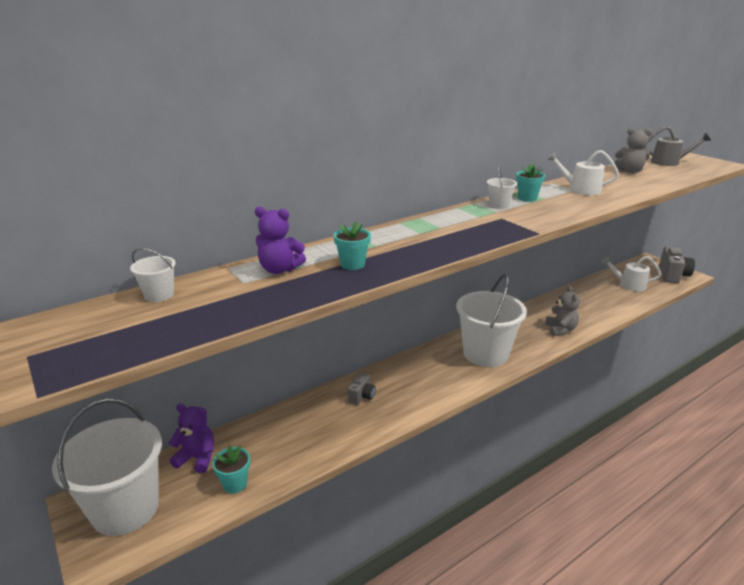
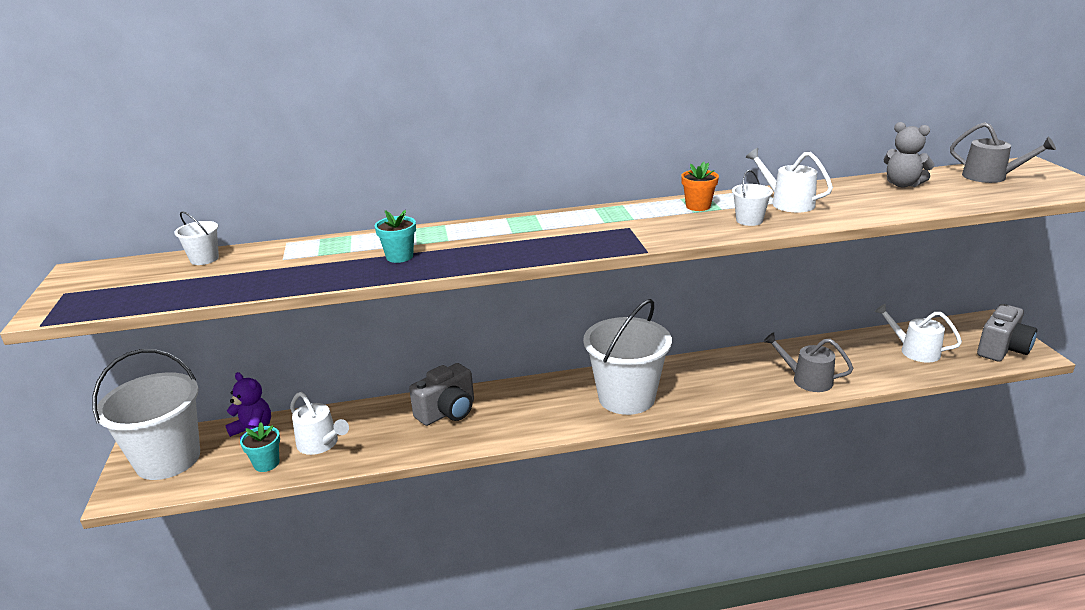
camera: 25 degrees right, 0 degrees up
purple teddy bear [255,207,306,274] -> none
grey camera [348,372,376,405] -> grey camera [409,363,474,426], size x1.78
white bucket [487,167,517,209] -> white bucket moved to [732,170,773,226]
turquoise flower pot [516,164,545,202] -> orange flower pot [681,162,719,211]
grey teddy bear [545,286,580,336] -> none
none -> white watering can [290,392,349,455]
none -> grey watering can [764,332,853,392]

